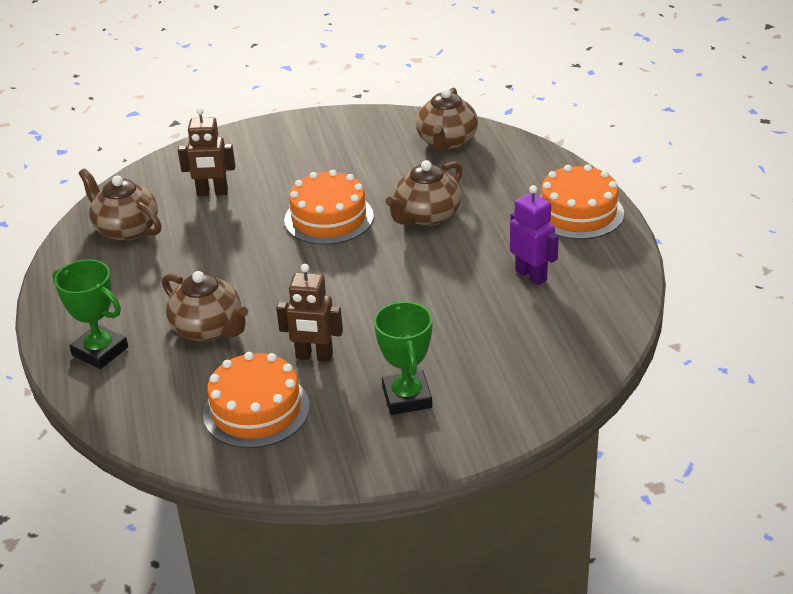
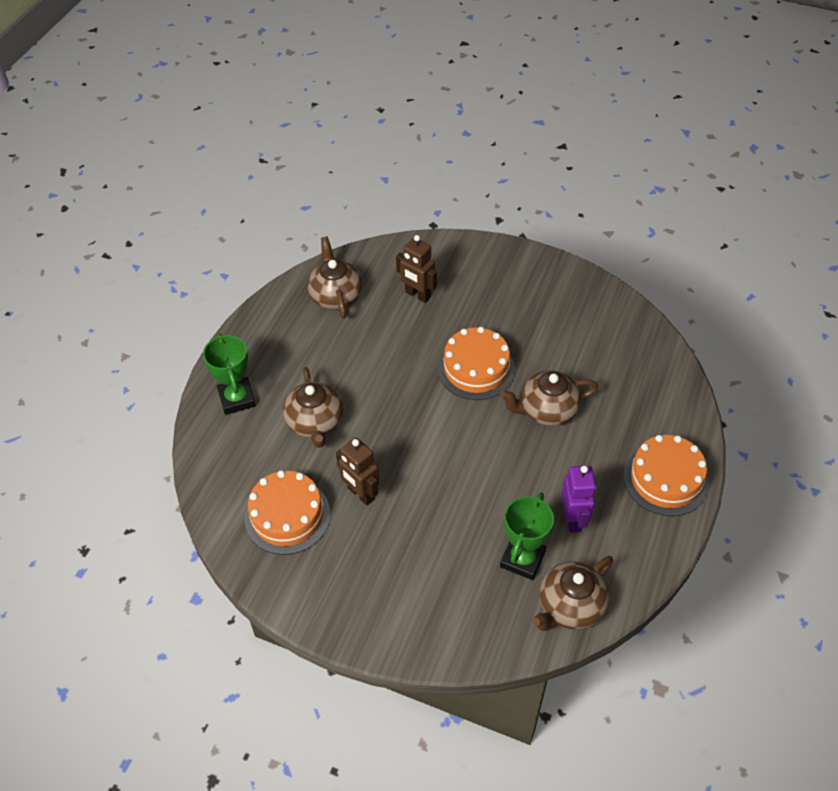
camera: 35 degrees right, 15 degrees up
green trophy [374,301,433,415] -> green trophy moved to [500,492,554,580]
brown teapot [416,88,478,151] -> brown teapot moved to [532,556,613,631]

